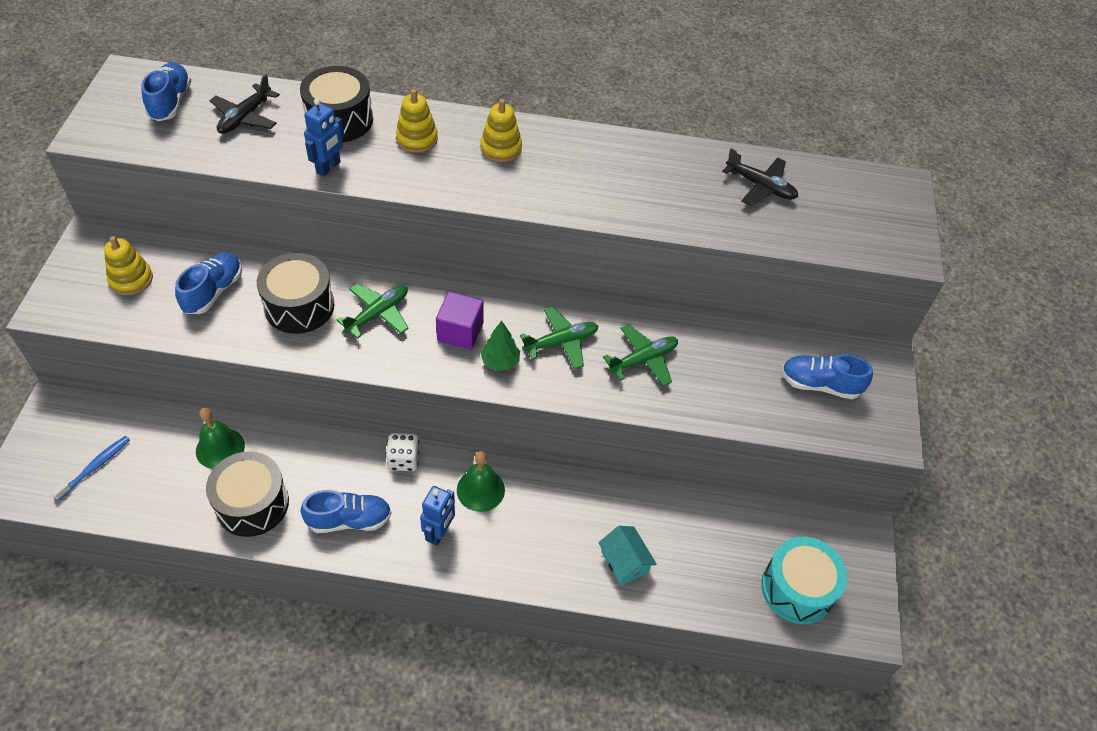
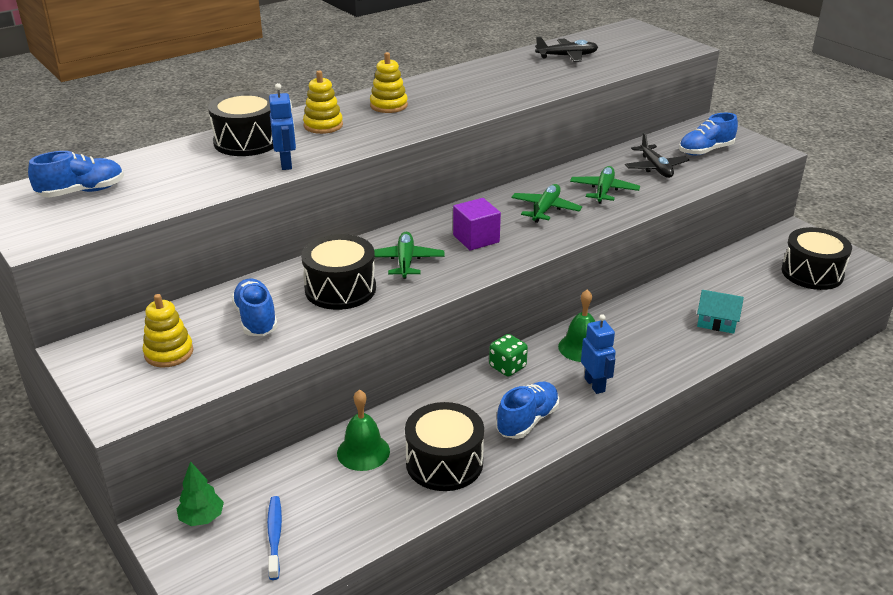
camera: 40 degrees left, 20 degrees down
blue shoe [141,62,192,121] -> blue shoe turned 105 degrees clockwise [28,151,124,197]
black plane [209,74,280,134] -> black plane moved to [625,133,689,178]
white dice [386,433,420,471] -> green dice [489,334,528,377]
green tree [480,321,520,371] -> green tree moved to [177,461,224,526]
turquoise drum [761,537,847,624] -> black drum [781,227,852,290]

